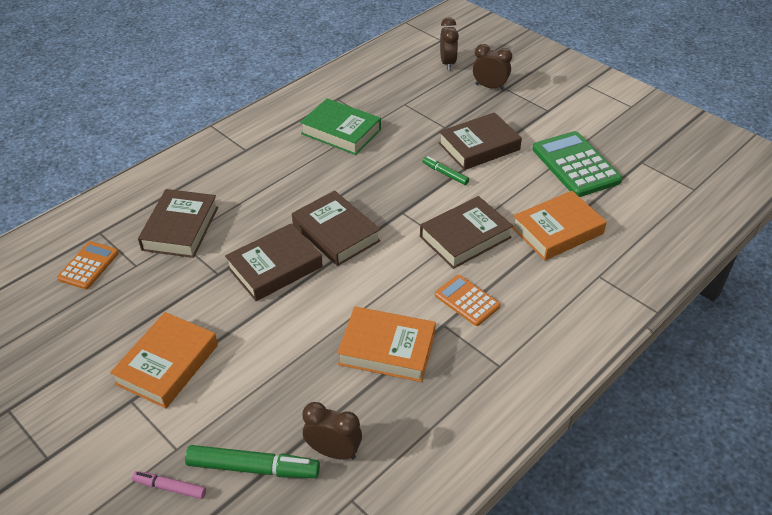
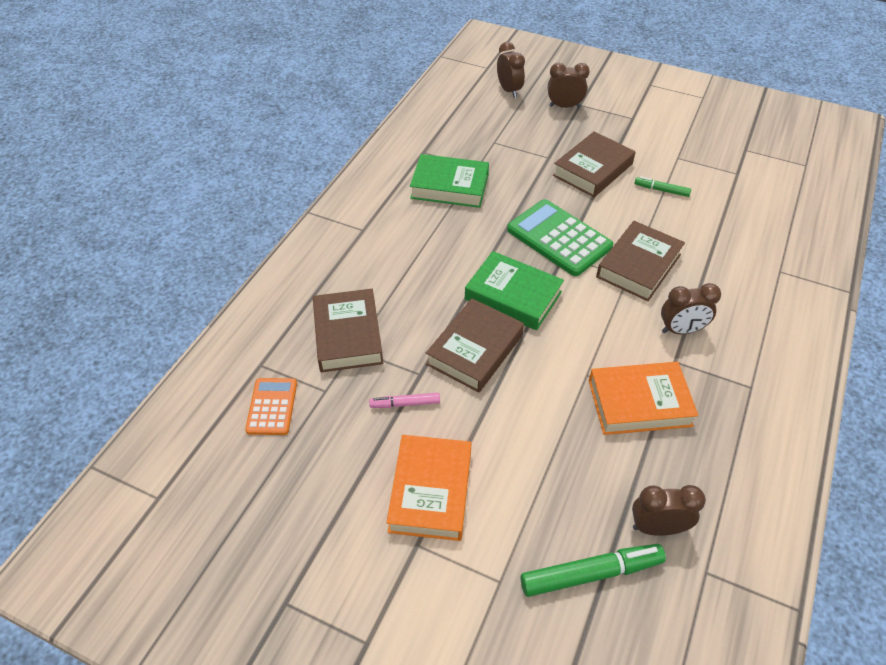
camera: 20 degrees left, 5 degrees up
pink marker [132,471,206,499] -> pink marker moved to [369,393,440,408]
brown book [292,191,381,266] -> green book [465,251,564,330]
green marker [423,156,469,185] -> green marker moved to [635,176,691,197]
orange calculator [435,275,501,326] -> brown clock [661,283,721,334]
orange book [512,191,607,260] -> none
green calculator [532,131,622,197] -> green calculator moved to [507,199,613,276]

